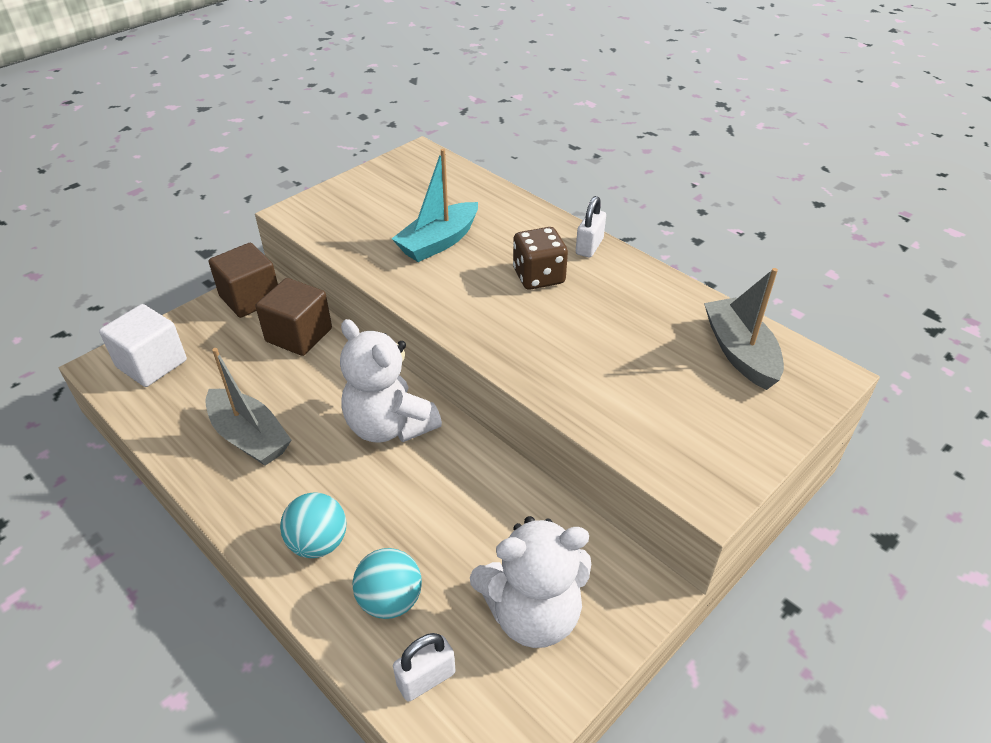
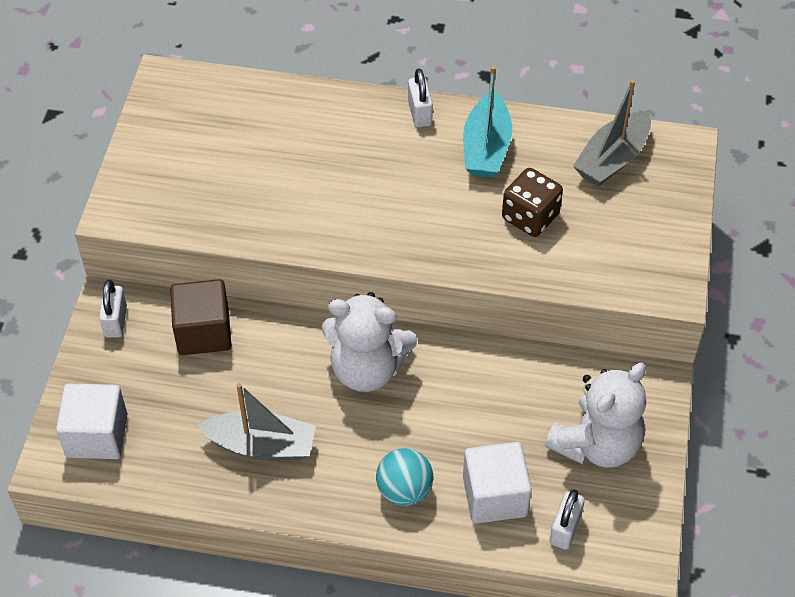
camera: 35 degrees left, 10 degrees up
brown cube [209,243,278,318] -> white padlock [99,280,127,338]
turquoise ball [352,548,422,619] -> white cube [463,442,532,524]
turquoise boat [392,149,478,262] -> turquoise boat moved to [463,66,512,178]
brown dice [513,227,568,290] -> brown dice moved to [502,168,563,237]
grey boat [704,268,784,390] -> grey boat turned 90 degrees counterclockwise [573,80,651,187]

